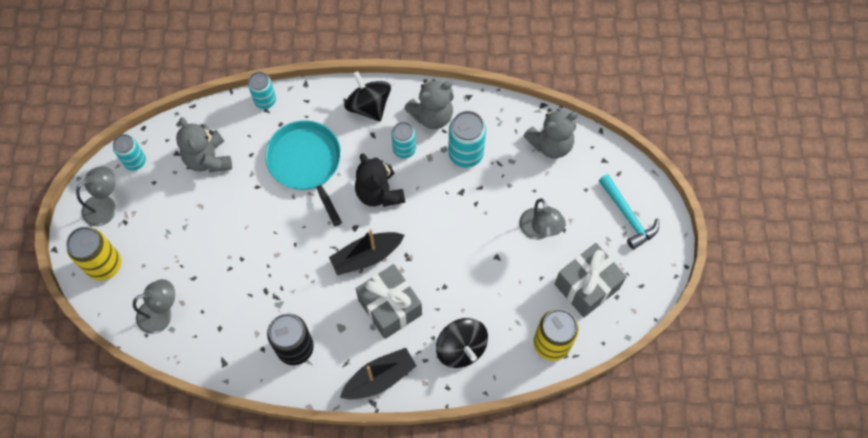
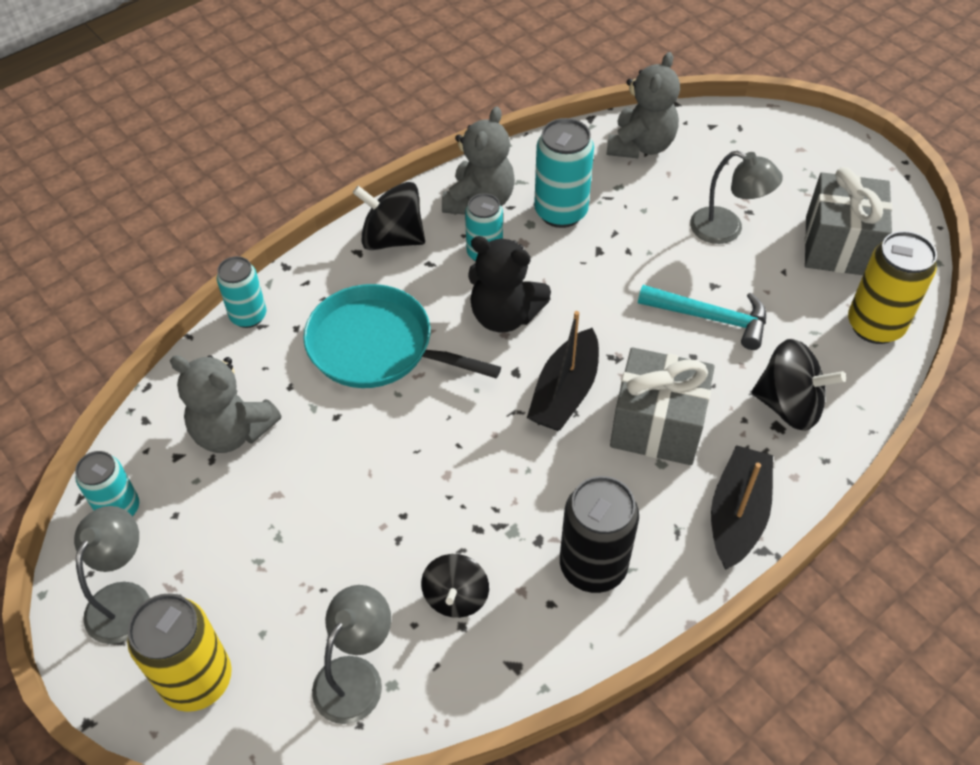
camera: 40 degrees left, 15 degrees down
turquoise hammer [599,174,659,250] -> turquoise hammer moved to [638,285,766,350]
none -> black spinning top [421,554,489,618]

